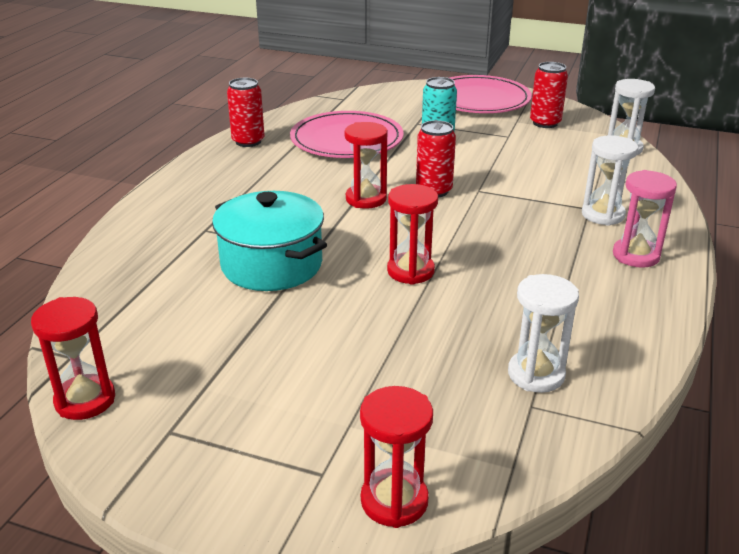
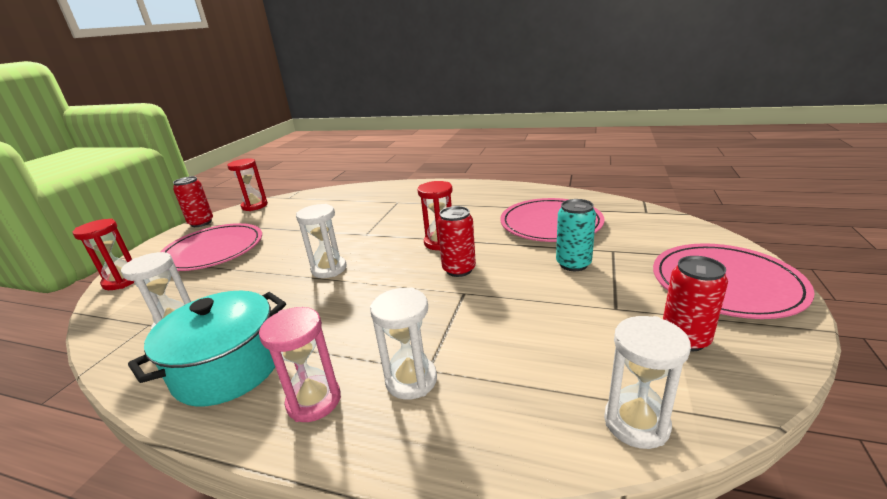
camera: 90 degrees right, 5 degrees down
turquoise pot [212,191,327,291] -> turquoise pot moved to [128,291,286,407]
red can [227,78,265,147] -> red can moved to [173,176,213,227]
red hourglass [387,184,438,285] -> white hourglass [296,204,346,278]
none -> pink plate [160,223,262,271]

